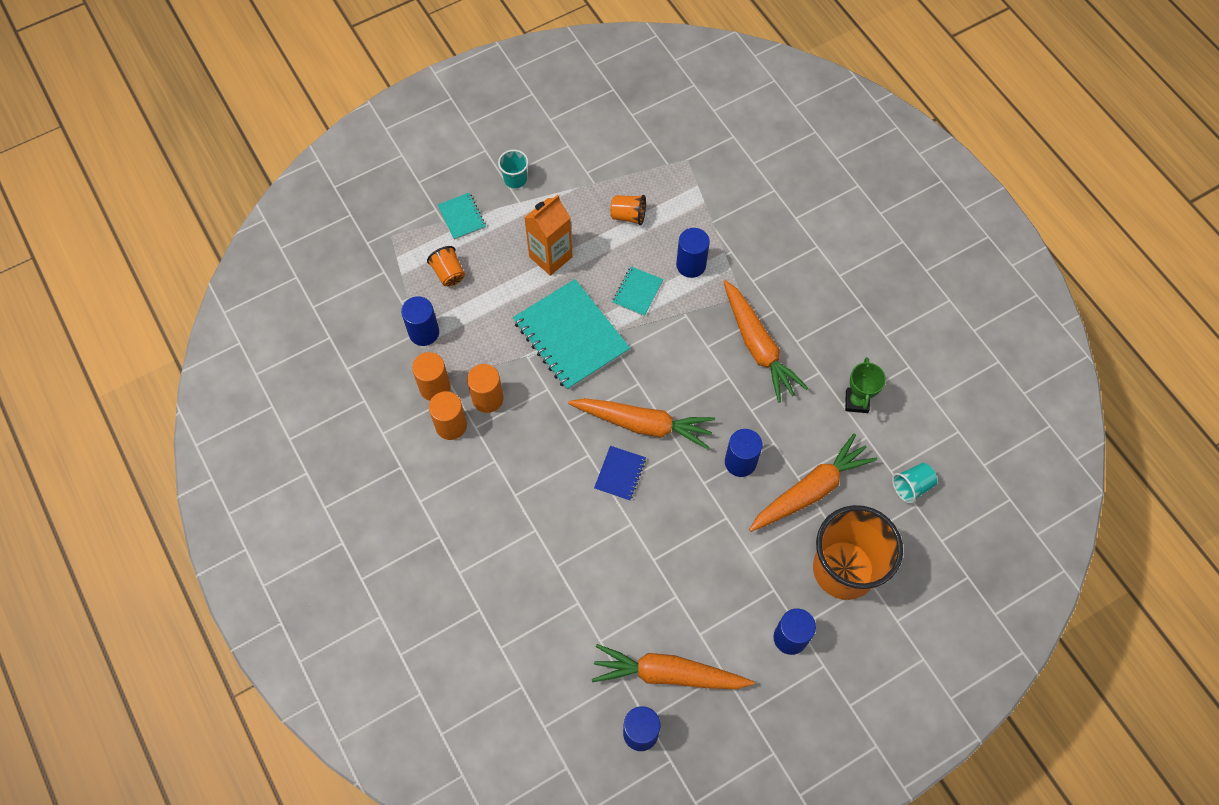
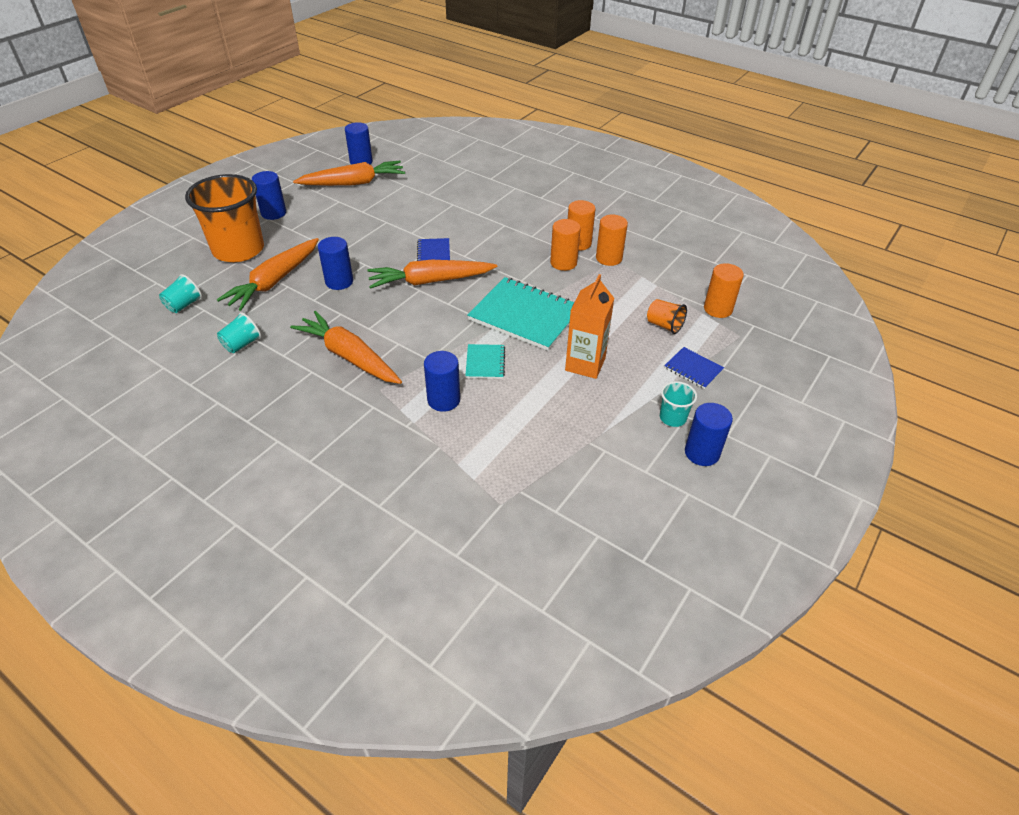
camera: 155 degrees right, 20 degrees down
blue cylinder [401,296,439,346] -> blue cylinder moved to [685,403,733,466]
turquoise notebook [438,193,486,240] -> blue notebook [664,347,724,389]
orange cup [610,195,646,225] -> none
green trophy [845,357,886,413] -> turquoise cup [217,312,261,353]
none -> orange cylinder [704,263,744,318]

